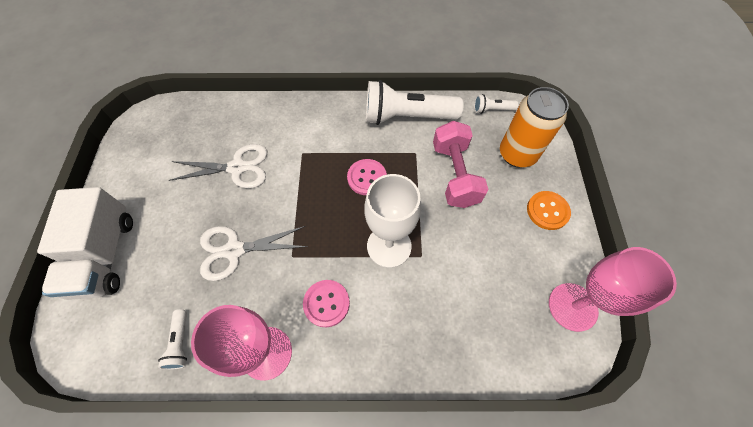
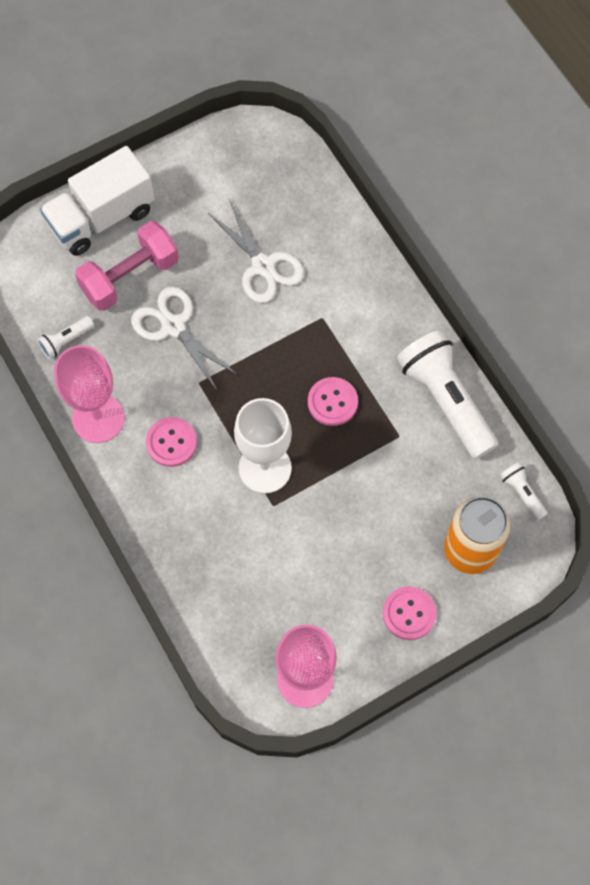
camera: 60 degrees right, 5 degrees up
pink dumbbell [433,121,488,208] -> pink dumbbell moved to [75,221,179,311]
orange button [527,191,571,230] -> pink button [383,586,437,640]

